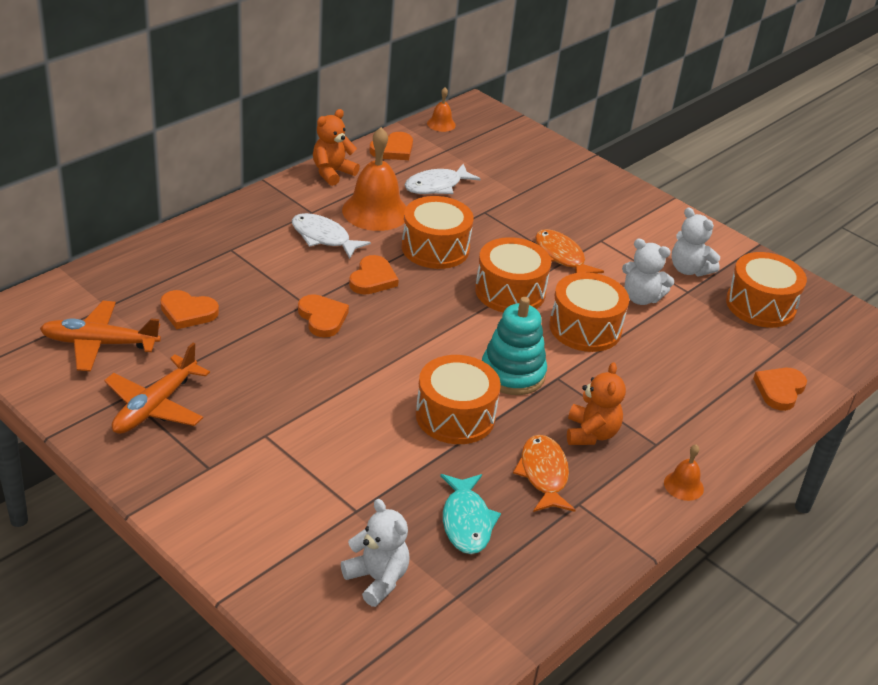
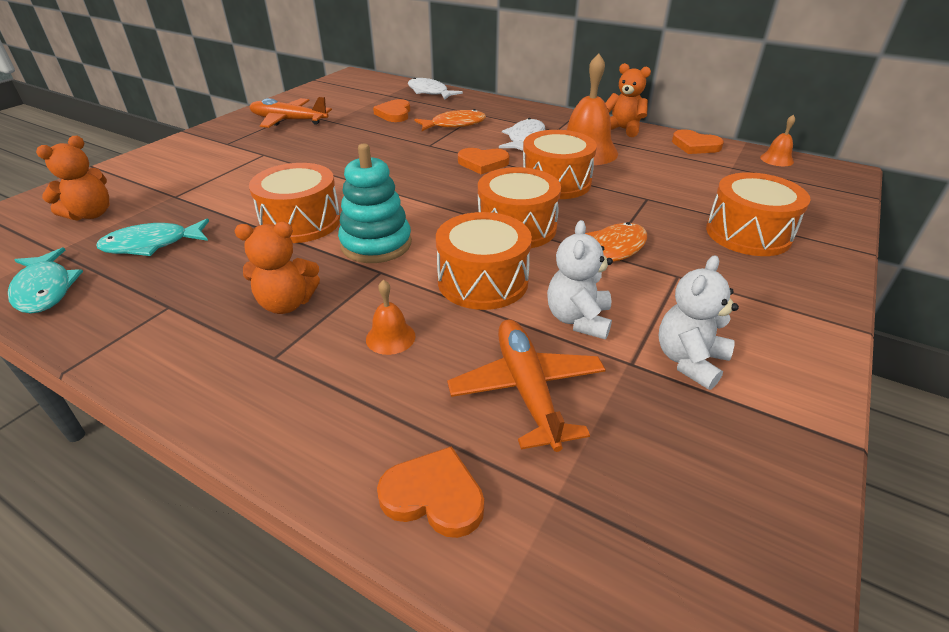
camera: 80 degrees right, 0 degrees up
orange plane [40,301,161,371] -> orange plane moved to [447,319,606,452]
orange heart [298,294,349,338] -> none
white teddy bear [341,499,410,607] -> orange teddy bear [36,136,110,220]
white fish [404,164,481,194] -> white fish moved to [408,78,463,100]
orange fish [513,435,575,512] -> orange fish moved to [414,109,486,131]
orange bell [664,444,704,501] -> orange bell moved to [366,280,416,355]
orange drum [726,252,807,328] -> orange drum moved to [706,172,811,256]
none -> turquoise fish [8,247,83,314]

